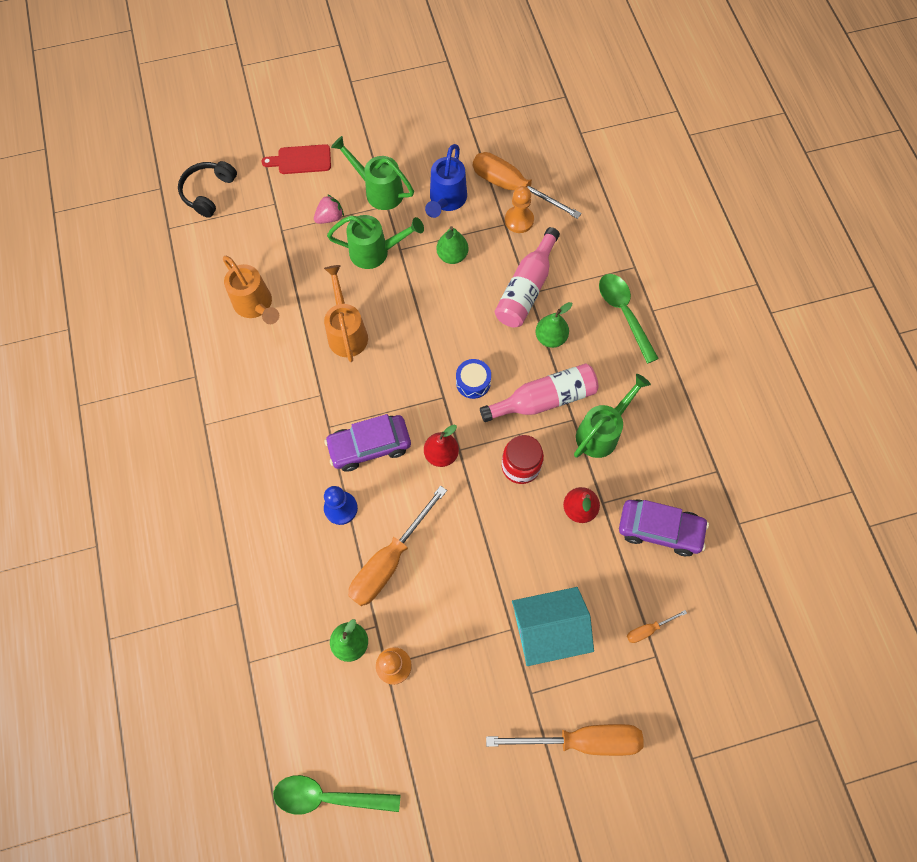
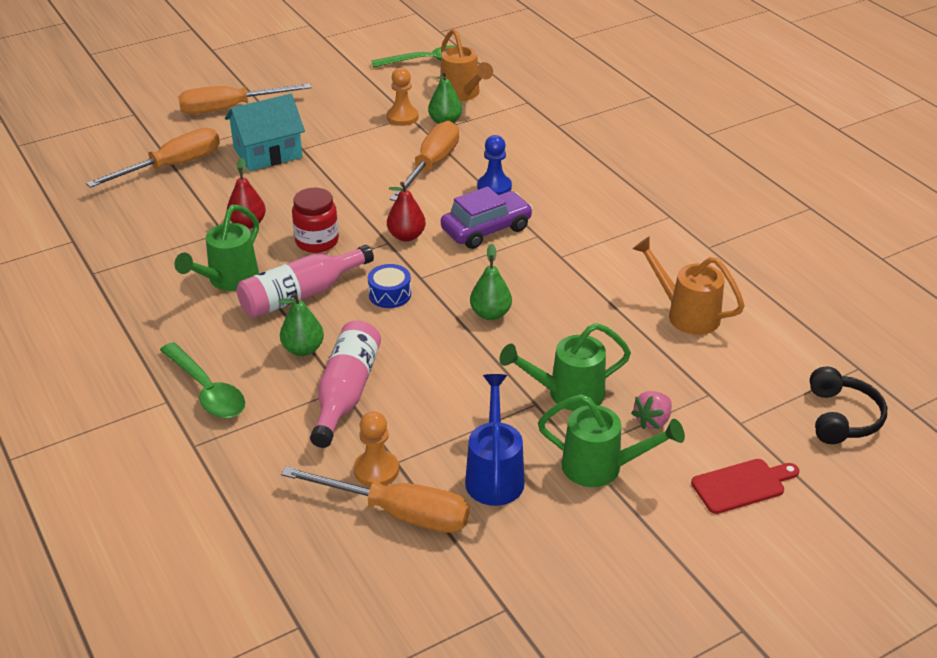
camera: 165 degrees right, 30 degrees down
orange watering can [324,265,368,362] -> orange watering can moved to [440,29,493,101]
green pear [436,226,469,264] -> green pear moved to [470,243,512,320]
purple car [619,500,709,556] -> none
orange screwdriver [627,610,687,643] -> orange screwdriver [86,128,220,188], size x2.24

